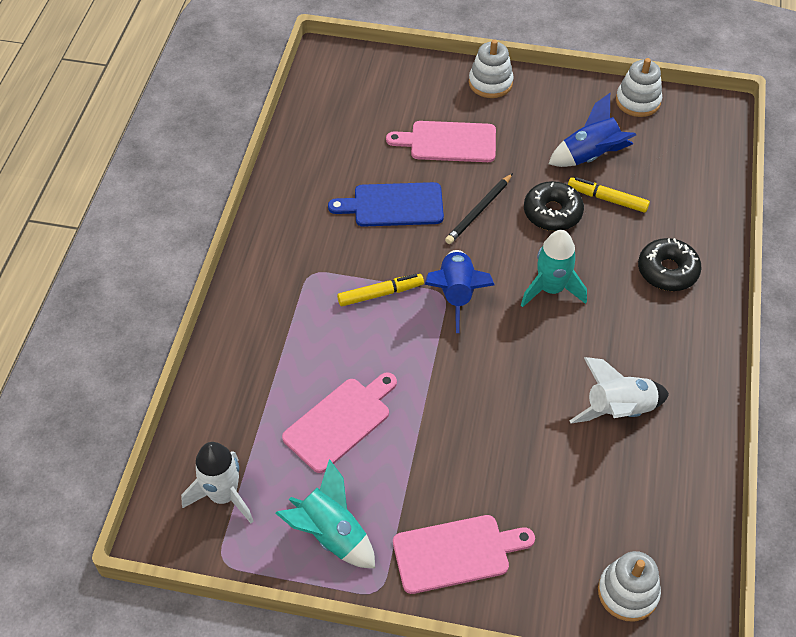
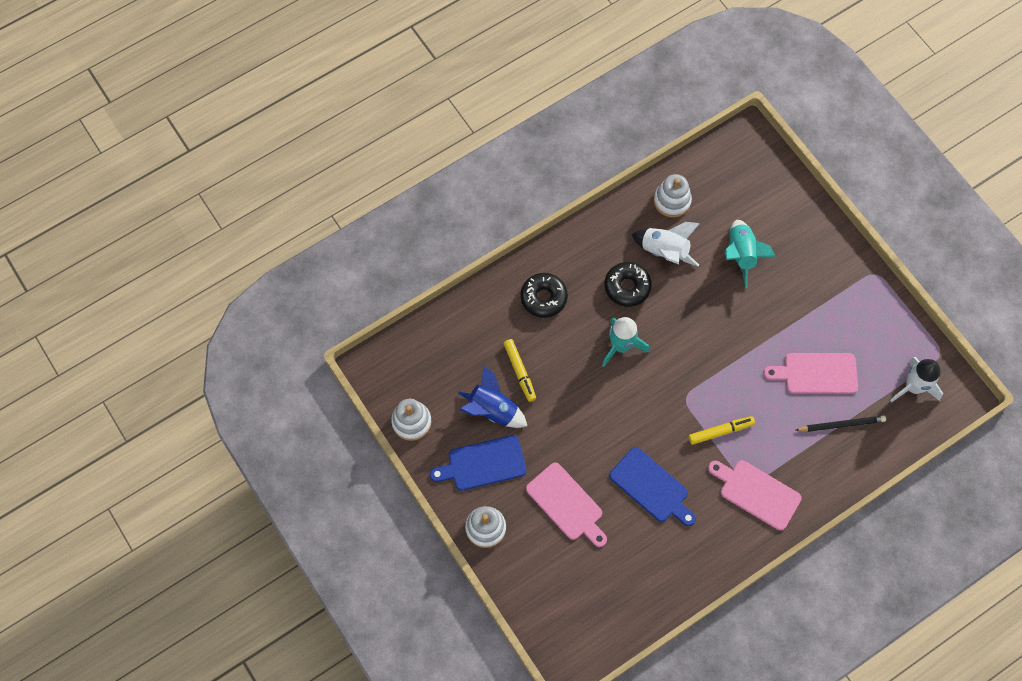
camera: 135 degrees left, 15 degrees up
turquoise rocket [275,459,375,568] -> turquoise rocket moved to [725,220,776,288]
yellow marker [337,274,424,306] -> yellow marker turned 135 degrees clockwise [689,416,755,445]
pink cutting board [393,515,535,594] -> pink cutting board moved to [708,460,802,530]
blue rocket [425,250,494,333] -> none
black pencil [445,173,513,244] -> black pencil moved to [796,416,886,432]
black donut [524,181,584,231] -> black donut moved to [604,262,652,307]
white stacking toy [598,551,661,622] -> white stacking toy moved to [654,174,692,217]
none -> blue cutting board [430,435,526,491]

